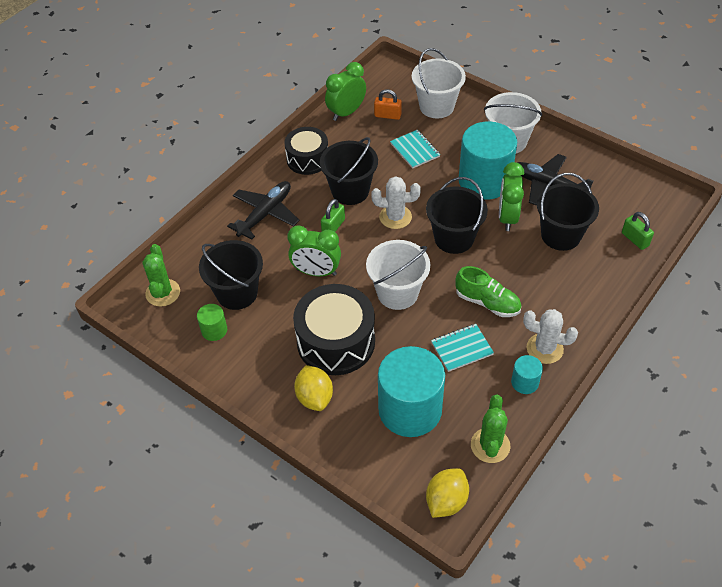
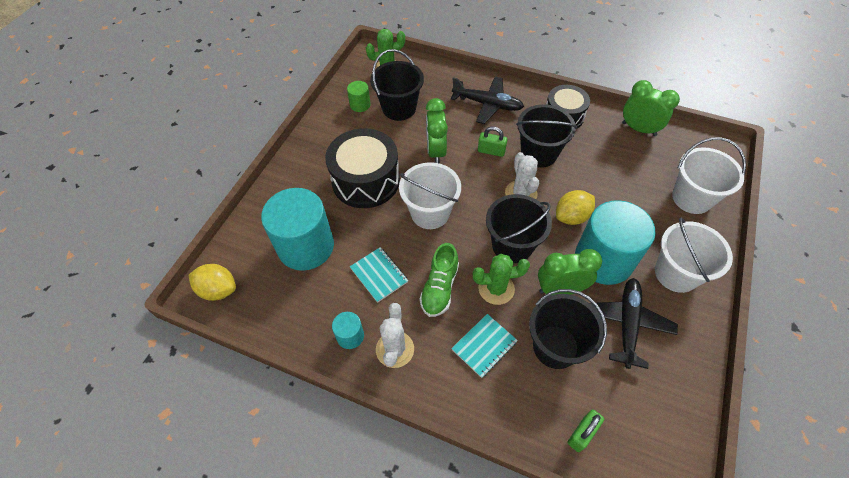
camera: 75 degrees right, 5 degrees up
yellow lemon [294,365,333,411] -> yellow lemon moved to [556,190,595,225]
orange padlock [374,89,402,120] -> none
turquoise notebook [390,130,440,169] -> turquoise notebook moved to [451,314,518,378]
green cactus [471,395,511,463] -> green cactus moved to [473,254,530,305]

